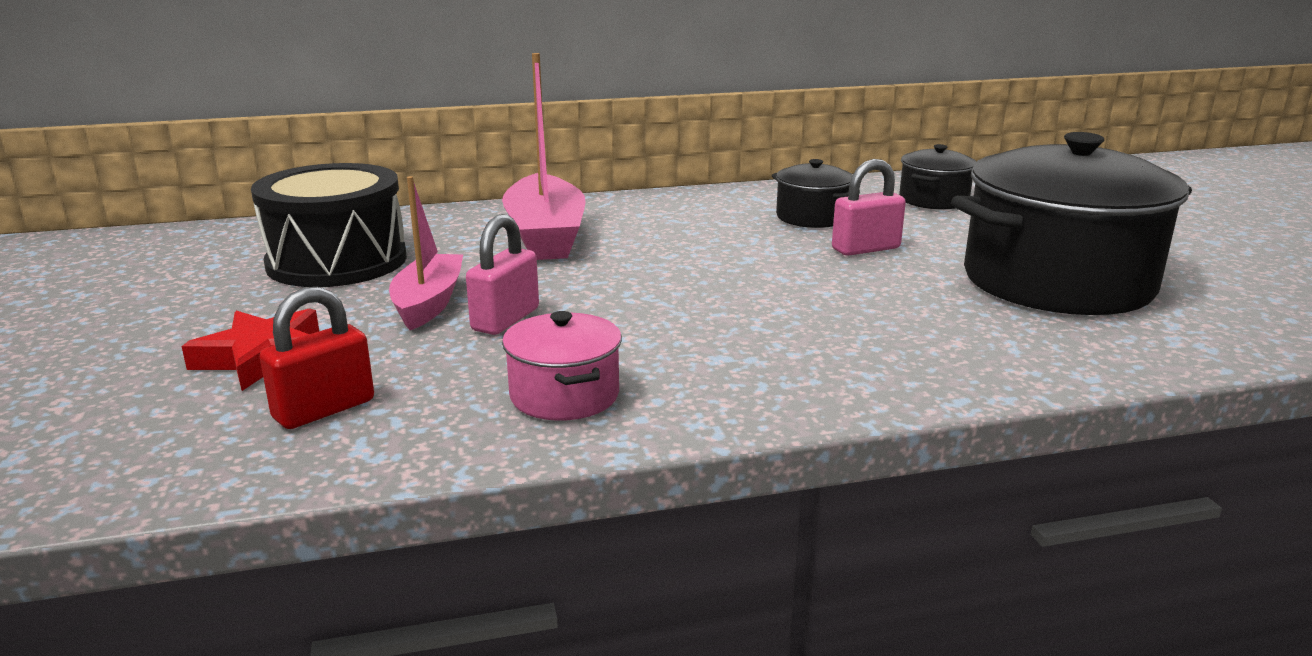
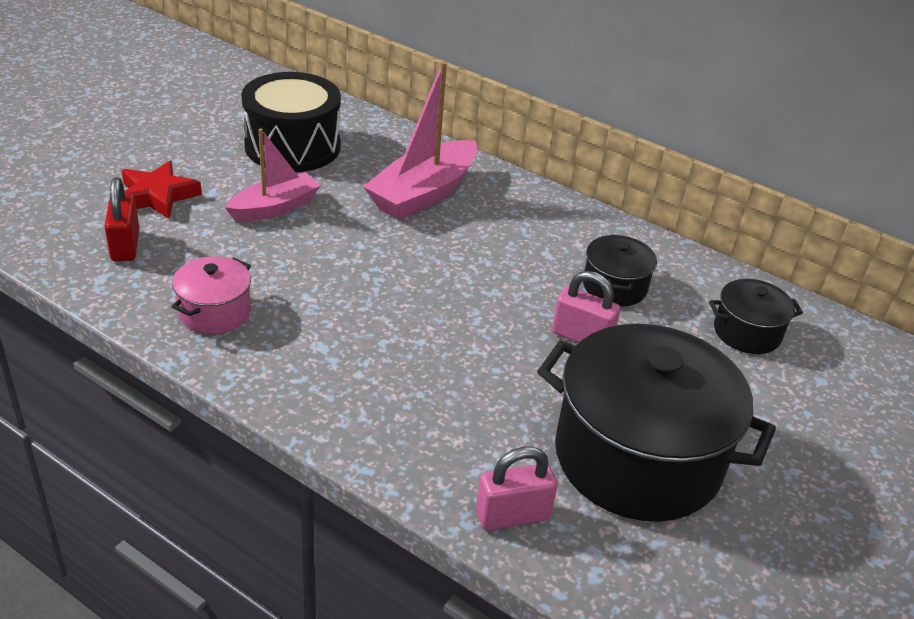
camera: 45 degrees right, 15 degrees up
red padlock [260,287,374,429] -> red padlock turned 75 degrees clockwise [105,177,139,261]
pink padlock [466,214,539,335] -> pink padlock moved to [476,446,557,530]

